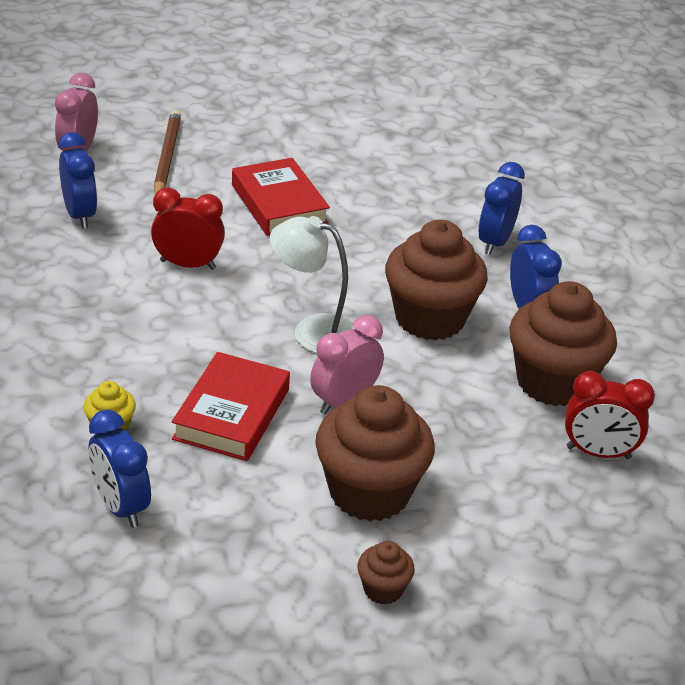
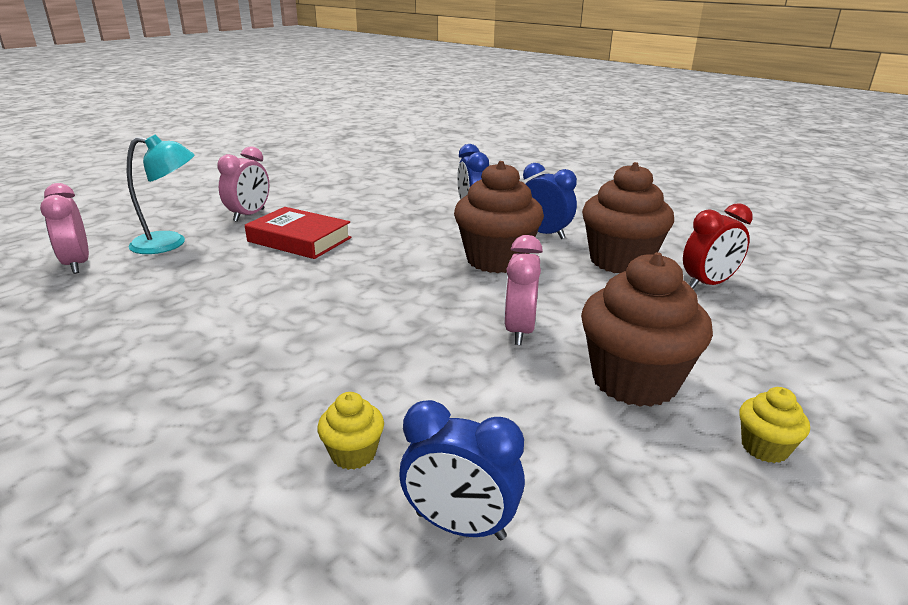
camera: 35 degrees left, 10 degrees down
blue clock [58,132,97,229] -> none
red clock [151,188,225,270] -> none
brown pencil [154,110,181,194] -> turquoise lamp [127,134,194,254]
red book [172,352,290,461] -> none
white lamp [270,216,356,353] -> none
brown cupcake [357,541,415,605] -> yellow cupcake [739,387,810,463]
none -> pink clock [218,146,270,222]

